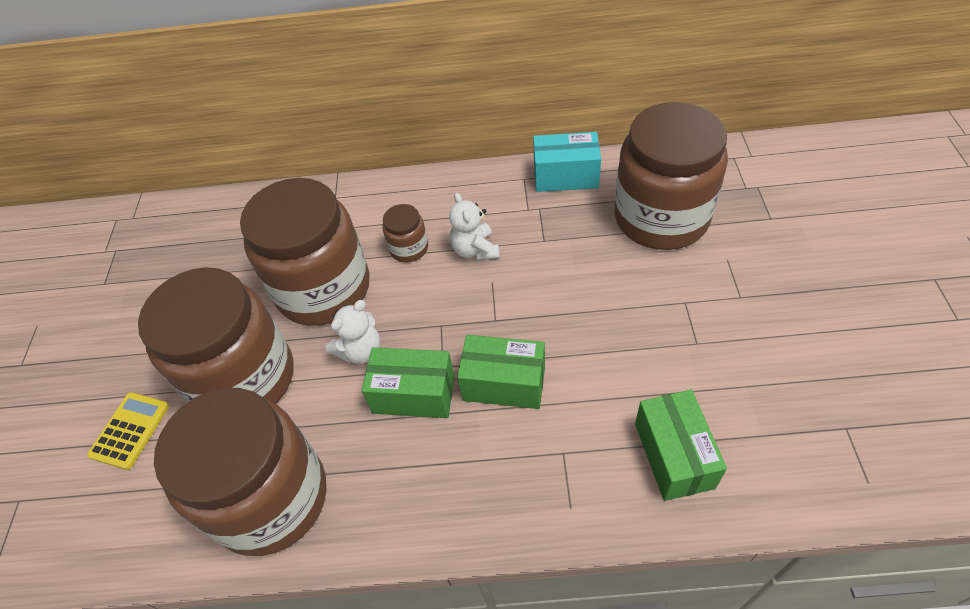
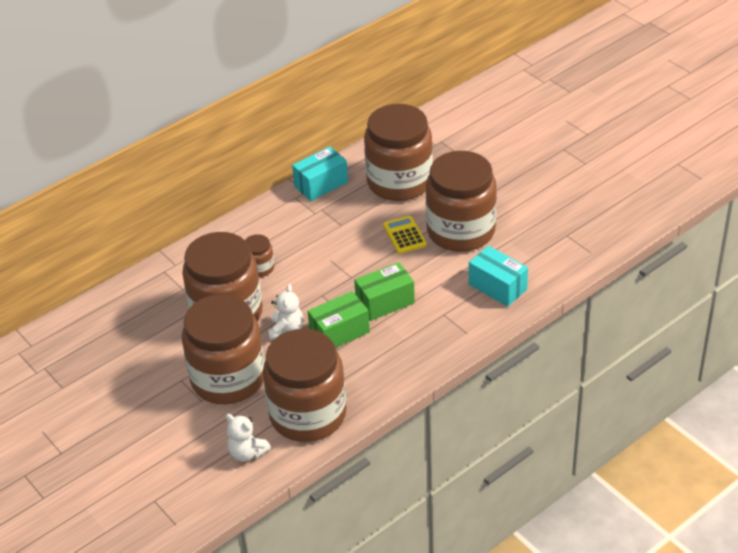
camera: 40 degrees left, 10 degrees down
yellow calculator [87,392,169,470] -> yellow calculator moved to [383,216,427,254]
white teddy bear [449,193,500,261] -> white teddy bear moved to [226,414,271,462]
green box [635,390,727,501] -> turquoise box [469,246,528,307]
none -> brown jar [425,151,497,252]

